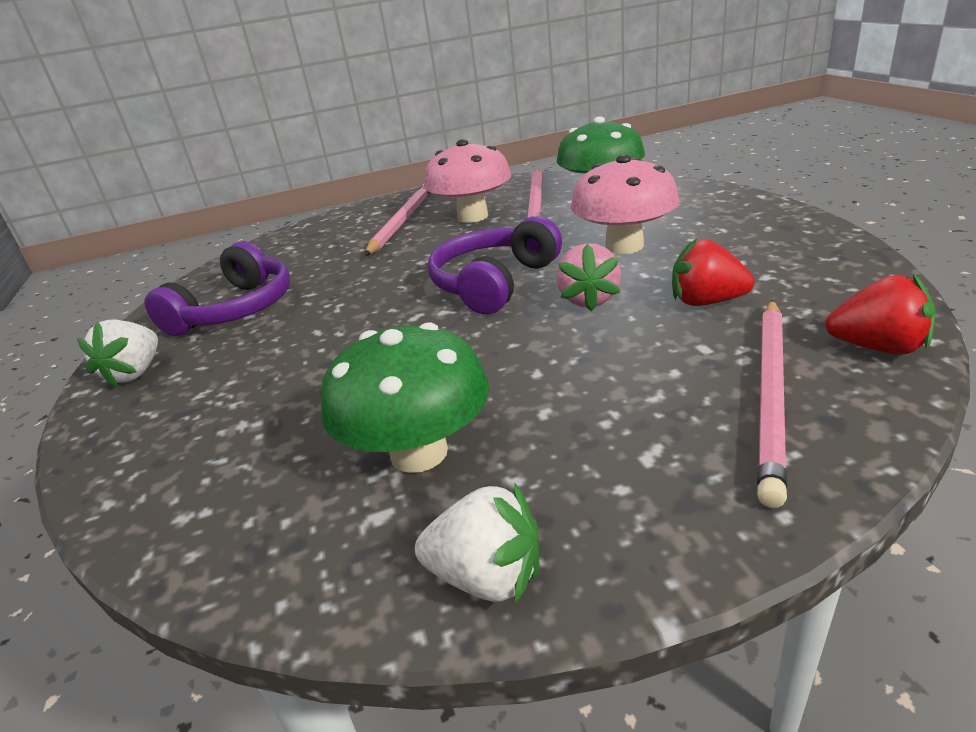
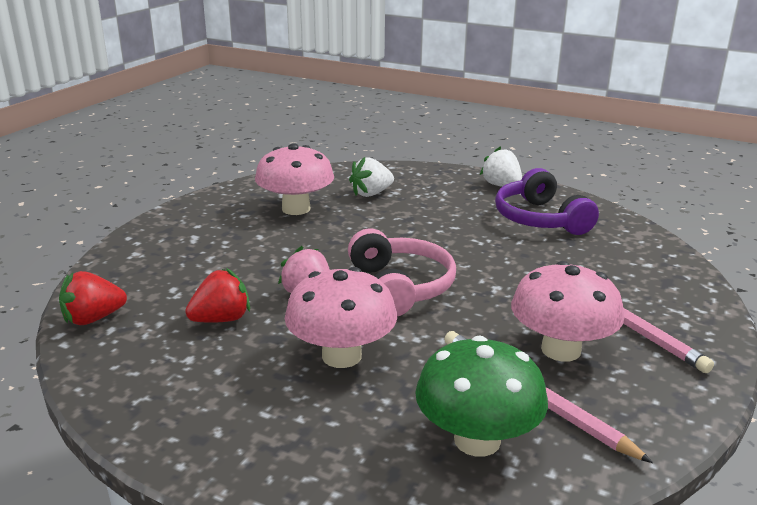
camera: 130 degrees right, 5 degrees down
green mushroom [321,322,489,473] -> pink mushroom [255,143,334,215]
white strawberry [415,483,539,603] -> white strawberry moved to [349,157,394,197]
purple headphones [428,216,562,314] -> pink headphones [348,229,456,317]
pink pencil [757,300,787,508] -> none

